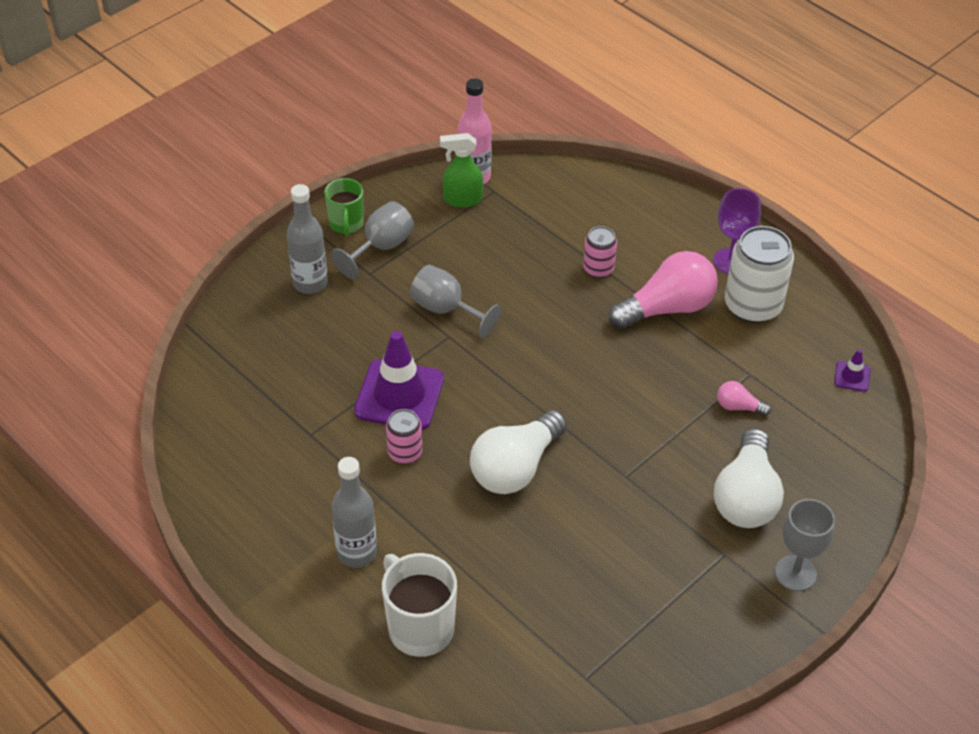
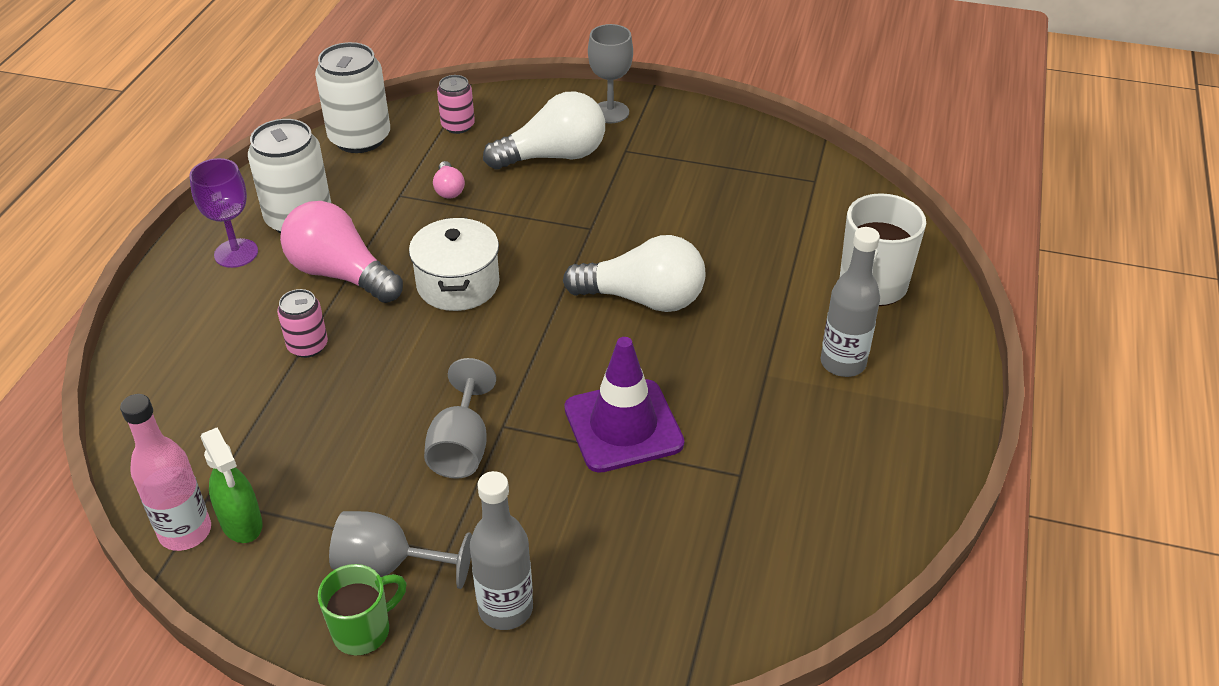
camera: 120 degrees left, 5 degrees down
pink can [386,409,422,464] -> pink can moved to [437,75,475,134]
purple traffic cone [834,349,871,392] -> white can [315,42,390,153]
none -> white pot [409,218,500,311]

